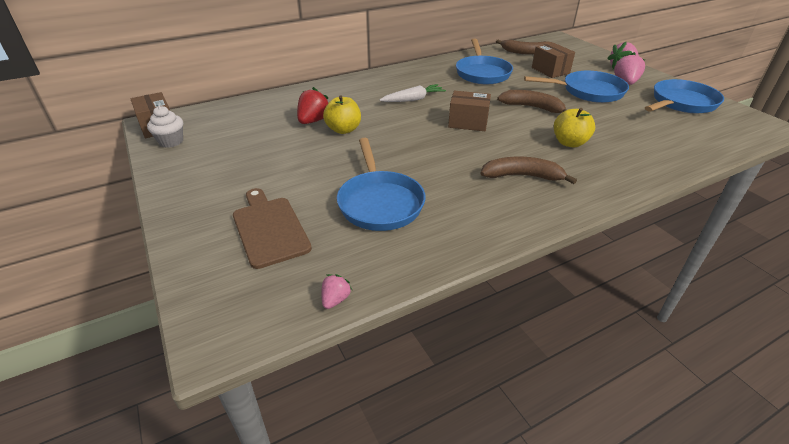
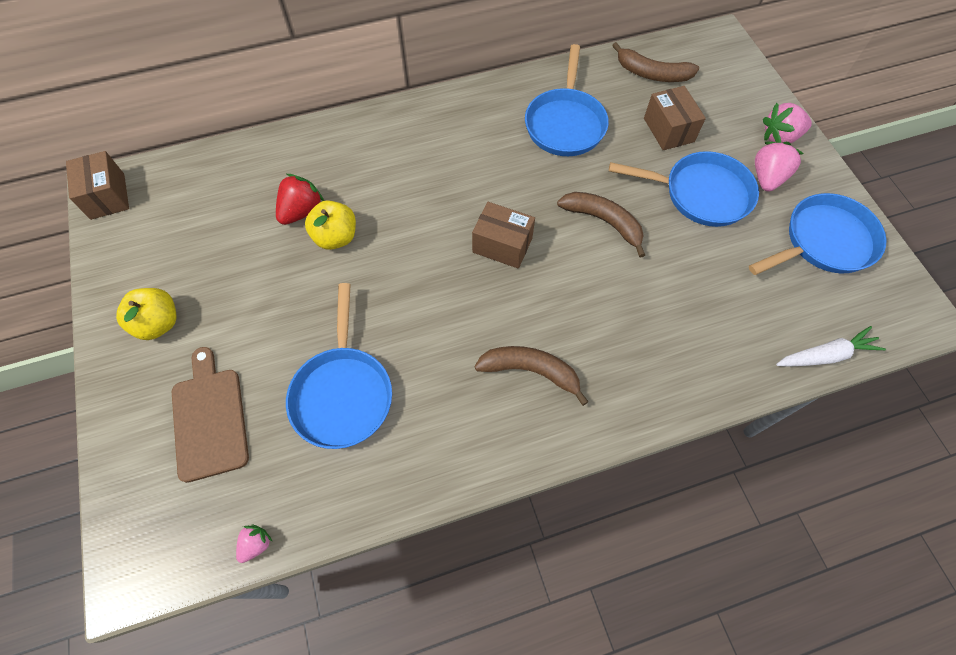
camera: 10 degrees right, 25 degrees up
white cupcake [147,106,183,148] -> none
white carrot [380,84,446,102] -> white carrot moved to [776,326,886,367]
yellow apple [554,108,595,147] -> yellow apple moved to [116,288,176,340]

